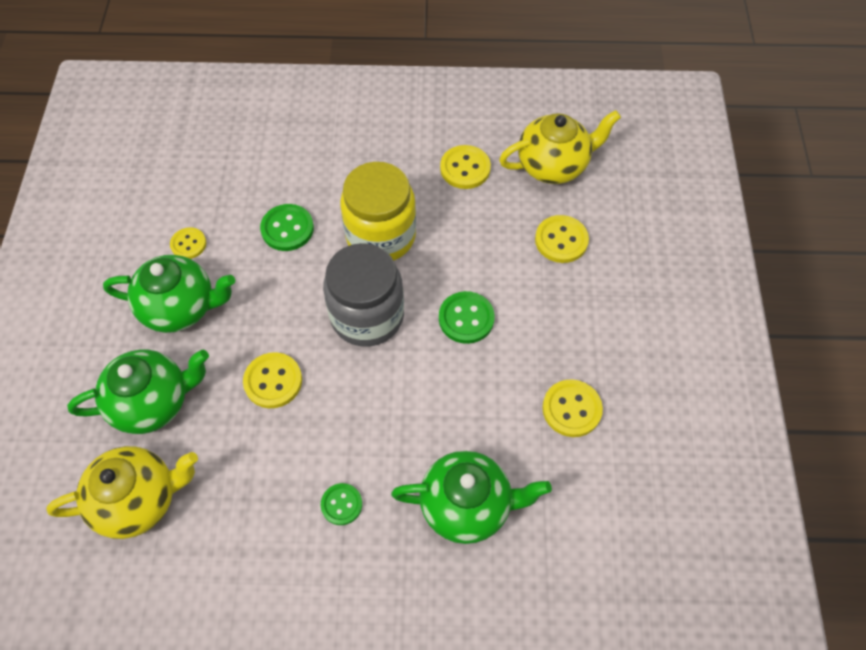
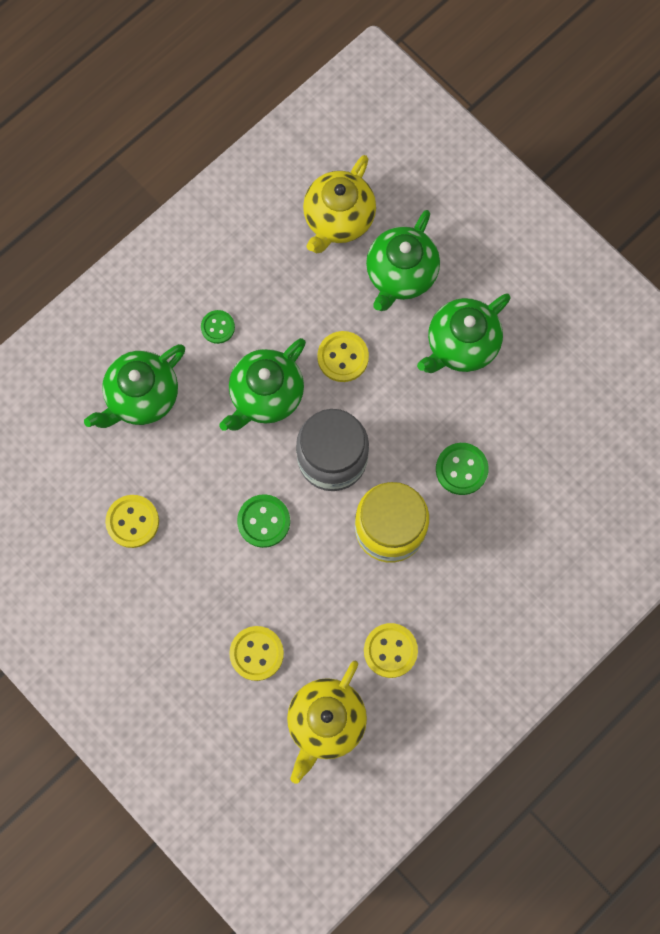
camera: 135 degrees right, 15 degrees up
yellow button [170,228,206,259] -> none
none -> green teapot [219,338,306,431]

